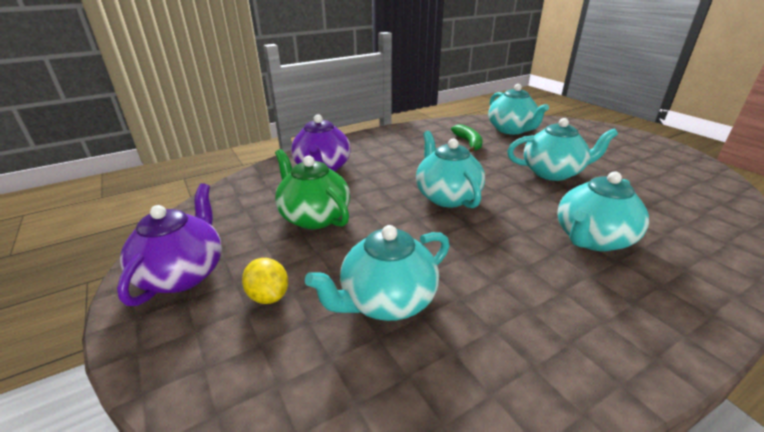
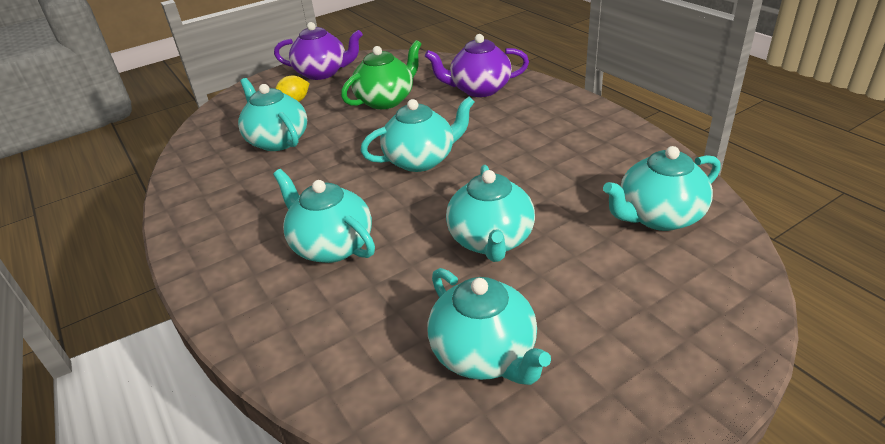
camera: 90 degrees right, 5 degrees up
green banana [451,124,483,152] -> none
none -> turquoise teapot [428,268,551,385]

